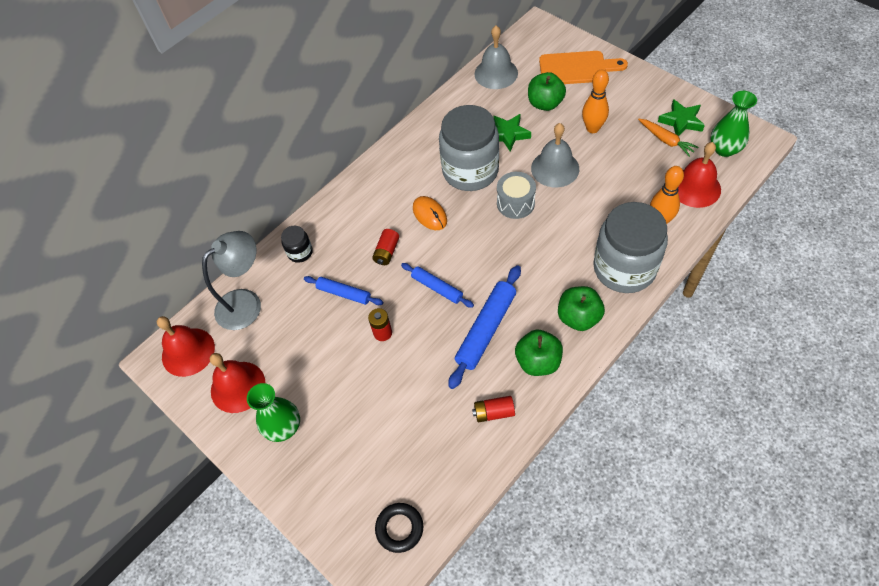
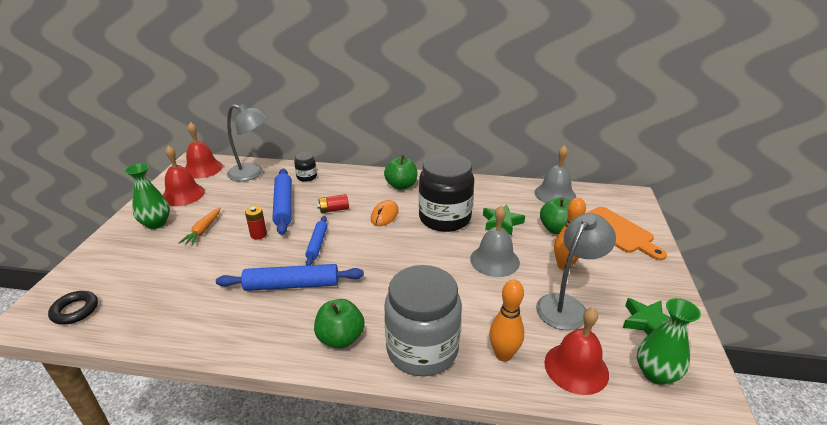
camera: 50 degrees right, 25 degrees down
blue rolling pin [304,276,383,305] -> blue rolling pin [273,169,292,235], size x1.64
grey jar [439,105,499,191] -> black jar [419,153,474,232]
red battery [472,396,515,422] -> none
grey drum [497,172,536,219] -> none
green apple [515,329,563,376] -> green apple moved to [384,155,417,190]
orange carrot [638,119,699,157] -> orange carrot moved to [179,207,221,245]
none -> grey lamp [536,213,616,330]

